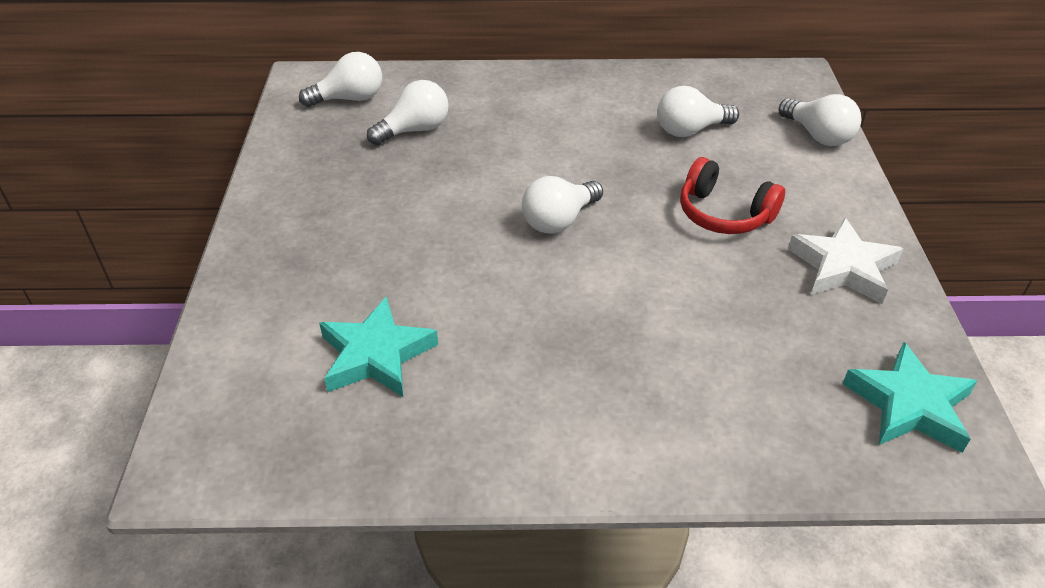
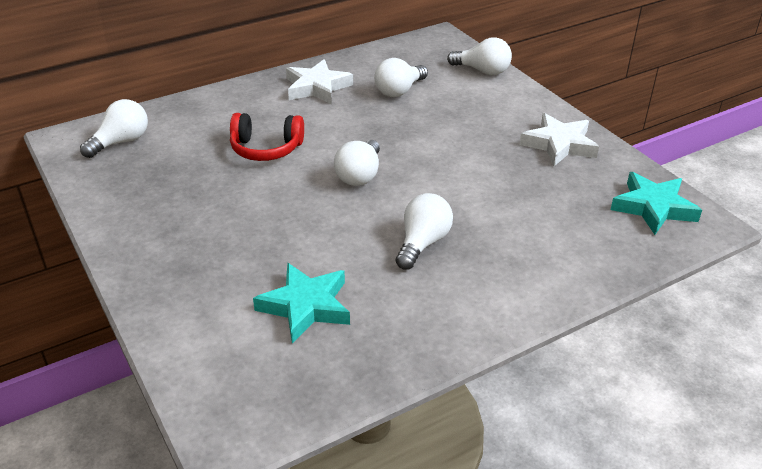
camera: 30 degrees left, 5 degrees down
white light bulb [367,80,449,145] -> white light bulb moved to [396,193,453,270]
red headphones [680,157,785,234] -> red headphones moved to [230,113,304,161]
none -> white star [286,59,353,104]

